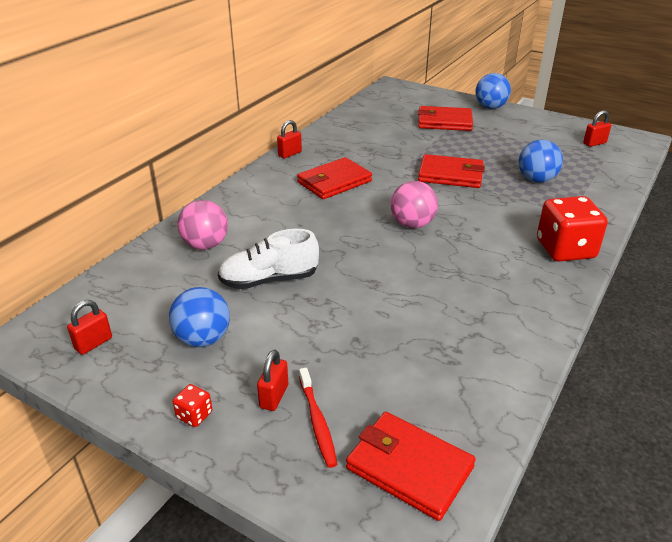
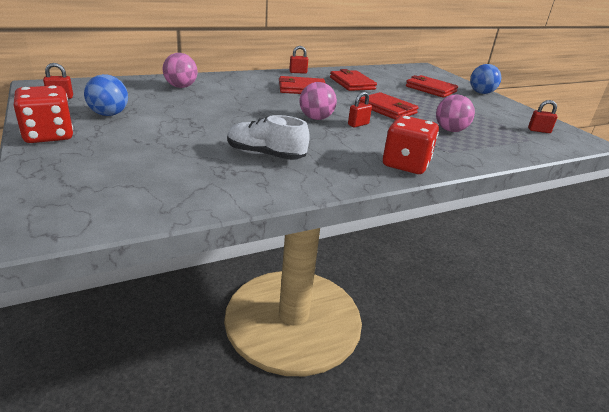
camera: 30 degrees right, 5 degrees down
red dice [173,384,212,427] -> red dice [13,86,73,143], size x2.33
white shoe [218,229,319,289] -> white shoe moved to [227,115,310,160]
red padlock [257,349,288,411] -> red padlock moved to [348,92,372,127]
red toothbrush [299,368,337,468] -> none
red wallet [346,412,476,521] -> red wallet moved to [330,69,377,91]
blue ball [518,140,563,183] -> pink ball [436,94,475,132]

